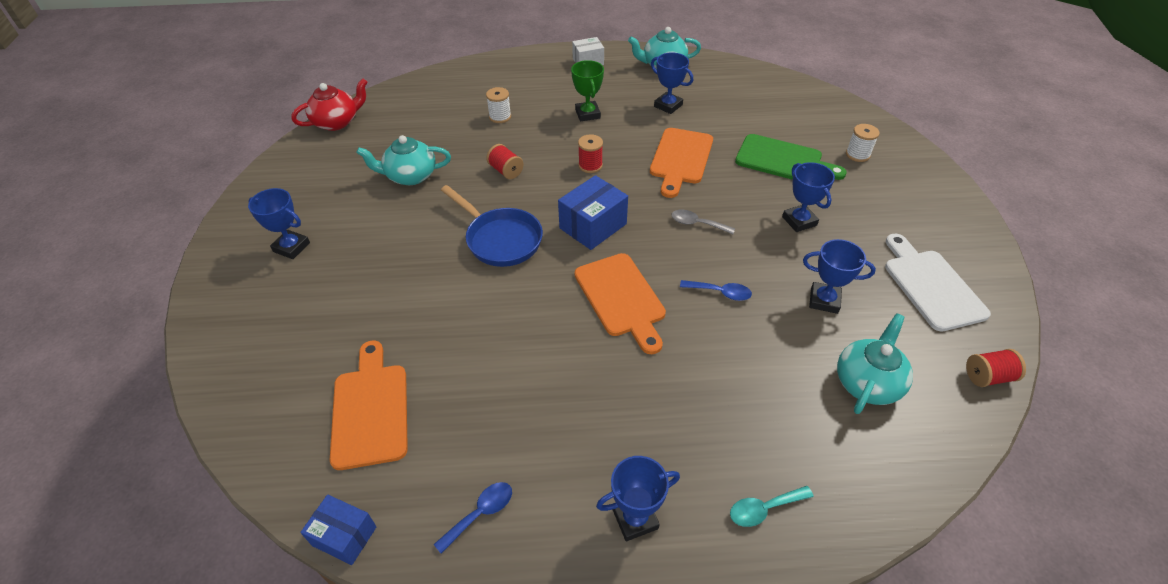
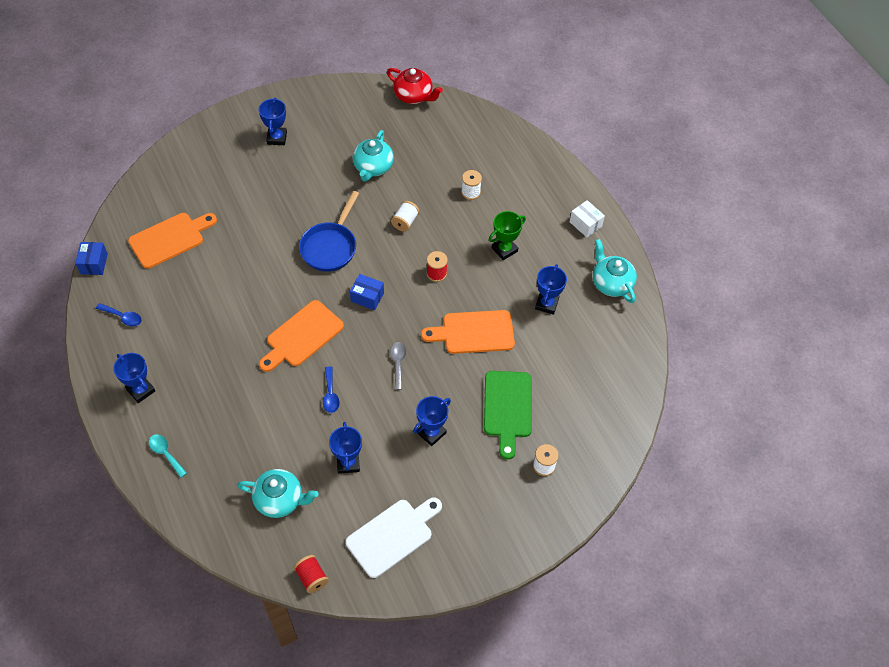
camera: 65 degrees right, 10 degrees up
turquoise teapot [357,135,451,185] -> turquoise teapot turned 135 degrees counterclockwise [353,130,394,182]
red spool [486,144,524,179] -> white spool [391,201,419,232]
blue box [558,175,628,250] -> blue box [350,274,384,310], size x0.65

